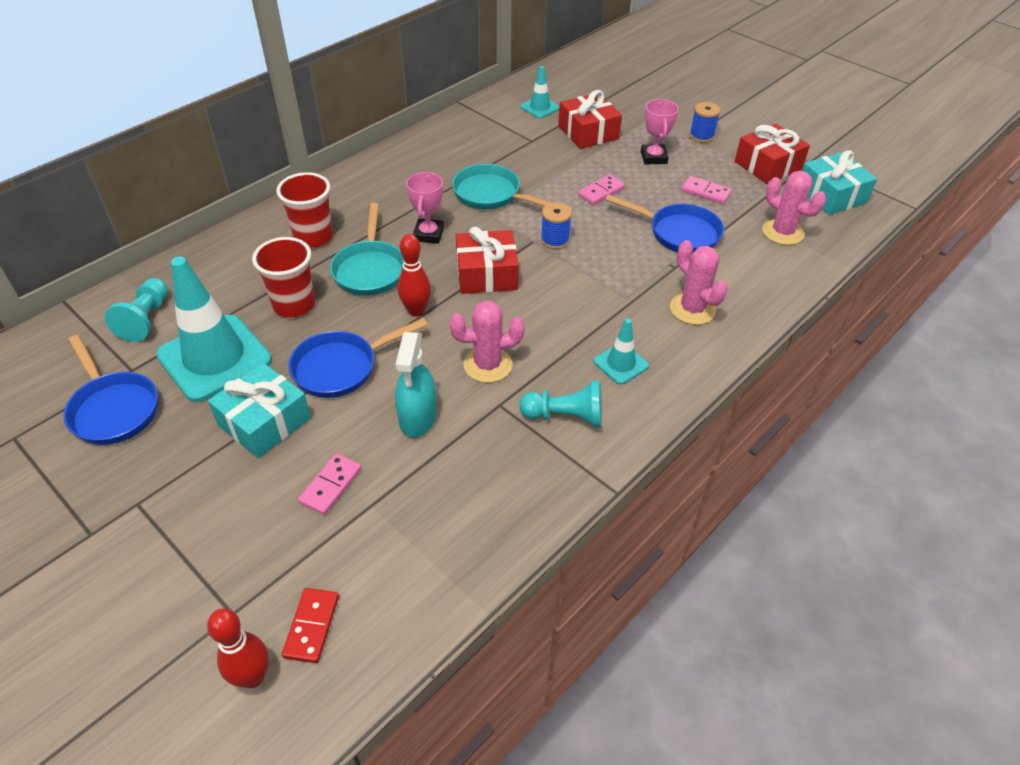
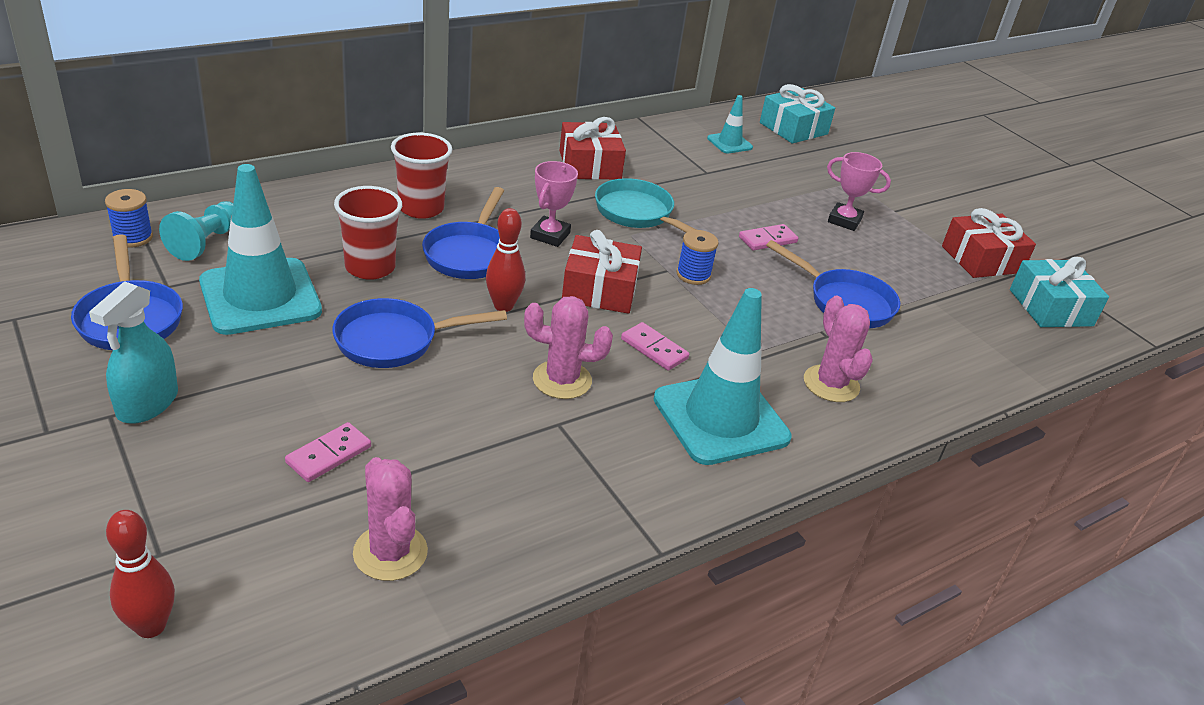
camera: 10 degrees right, 10 degrees down
turquoise gift [208,363,311,458] -> turquoise gift moved to [760,84,835,144]
red domino [282,588,339,663] -> none
turquoise pan [330,203,404,296] -> blue pan [422,187,504,279]
turquoise spray bottle [395,332,437,438] -> turquoise spray bottle moved to [89,281,178,423]
turquoise pawn [519,380,602,427] -> none
red gift [558,90,622,149] -> red gift moved to [559,117,626,180]
turquoise traffic cone [593,319,649,385] -> turquoise traffic cone [653,288,792,465], size x2.09
pink trophy [641,99,679,164] -> pink trophy turned 75 degrees counterclockwise [827,152,891,231]
pink domino [681,176,732,204] -> pink domino moved to [621,322,689,371]
blue spool [689,102,721,143] -> blue spool moved to [105,189,153,248]
pink cactus [762,171,826,245] -> pink cactus moved to [353,457,428,581]

